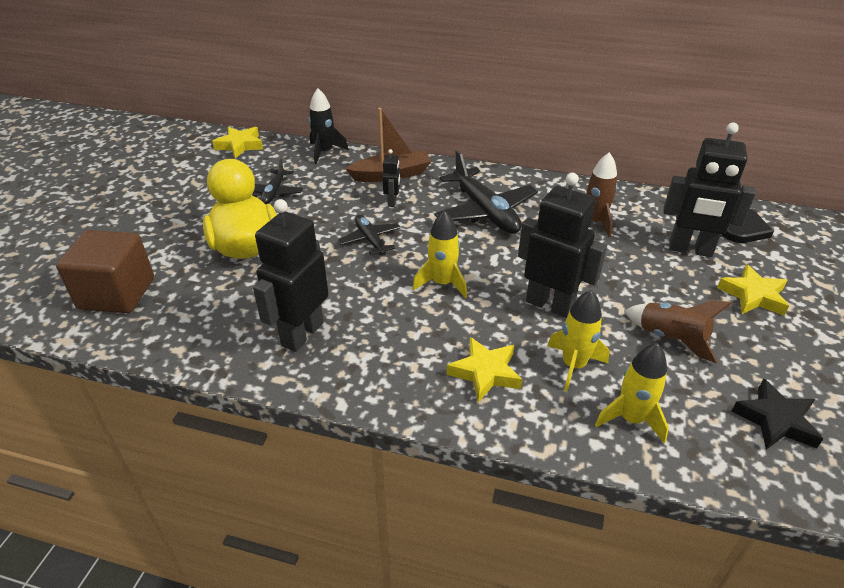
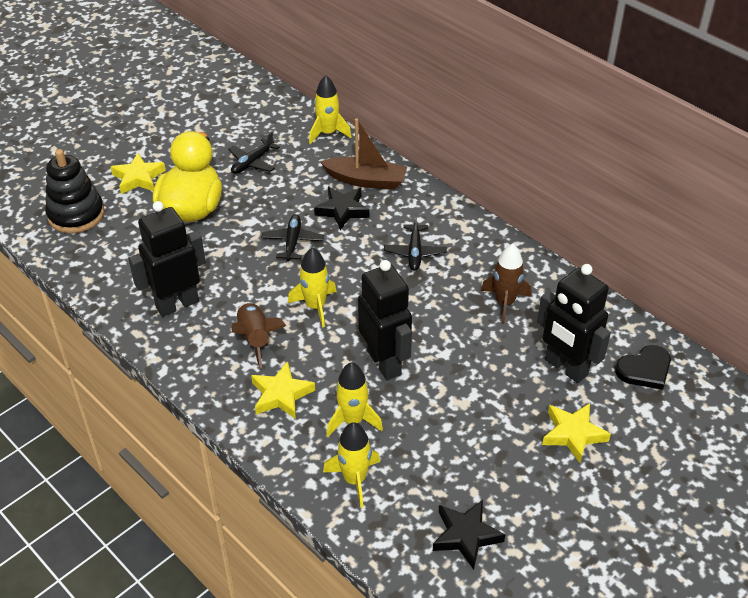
camera: 30 degrees right, 5 degrees up
brown cube [56,230,154,313] -> black stacking toy [45,149,104,233]
yellow star [212,127,263,158] -> yellow star moved to [111,153,166,194]
black rocket [308,88,349,164] -> yellow rocket [309,75,352,144]
black robot [382,149,400,207] -> black star [314,187,370,230]
black plane [434,150,538,234] -> black plane [384,214,446,271], size x0.55
brown rocket [624,300,732,363] -> brown rocket moved to [231,302,286,369]

